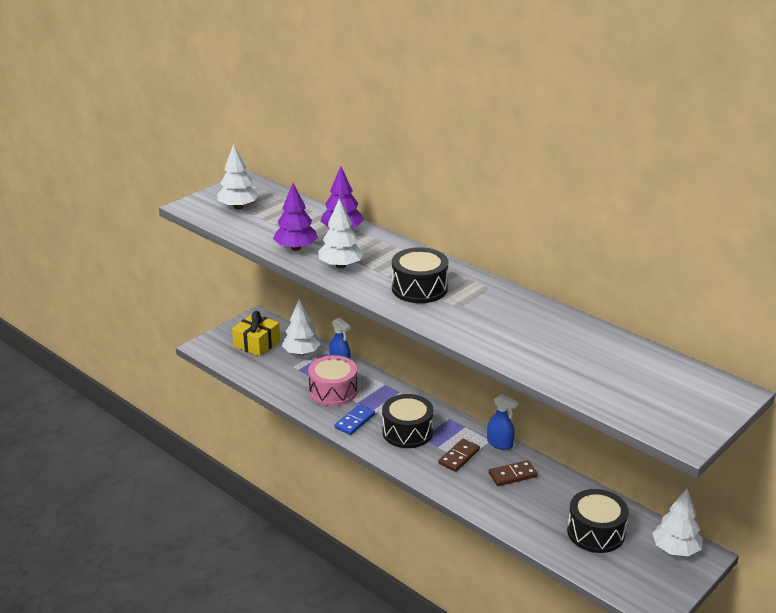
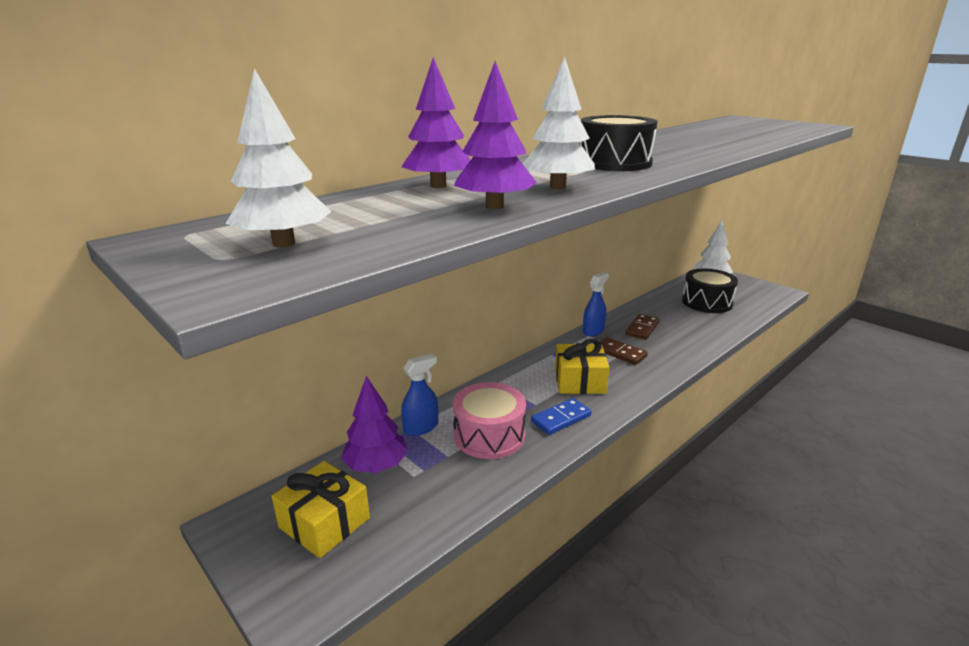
camera: 85 degrees left, 5 degrees down
white tree [282,299,321,355] -> purple tree [341,376,408,473]
blue domino [335,404,375,435] -> blue domino turned 75 degrees counterclockwise [531,398,591,435]
black drum [382,394,434,448] -> yellow gift [555,339,610,394]
brown domino [489,460,538,486] -> brown domino turned 45 degrees clockwise [625,314,659,340]

